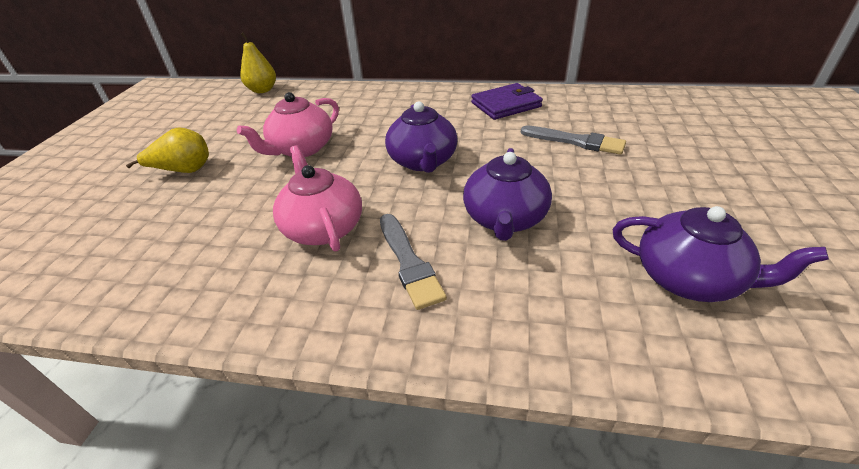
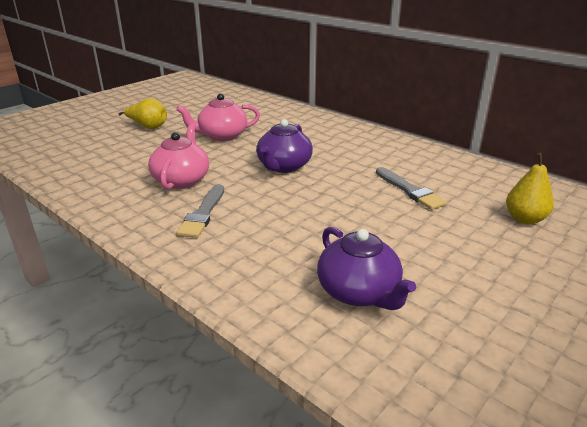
camera: 30 degrees right, 10 degrees down
yellow pear [240,32,276,93] -> yellow pear moved to [506,153,554,224]
purple teapot [463,148,552,241] -> none
purple wallet [471,83,543,120] -> none

